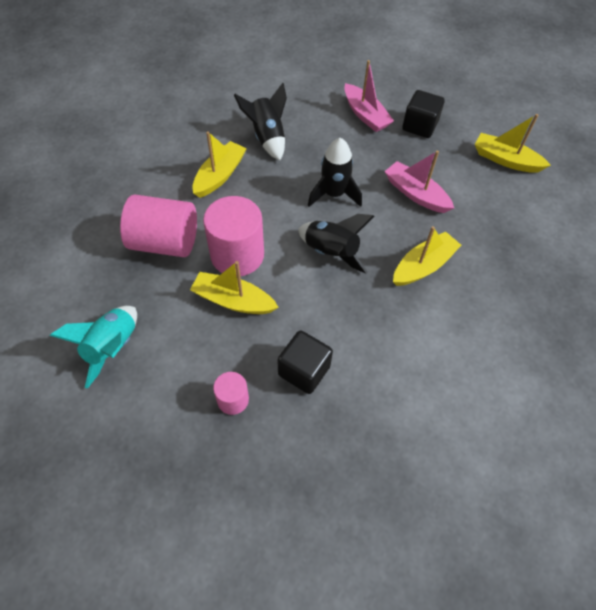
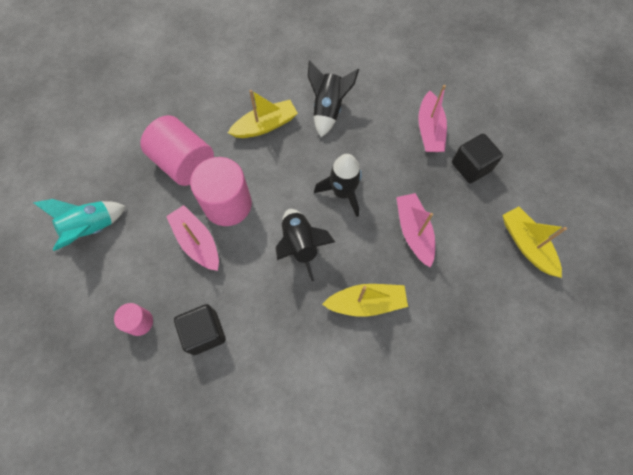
camera: 35 degrees right, 10 degrees up
yellow boat [190,261,279,314] -> pink boat [166,205,219,271]

